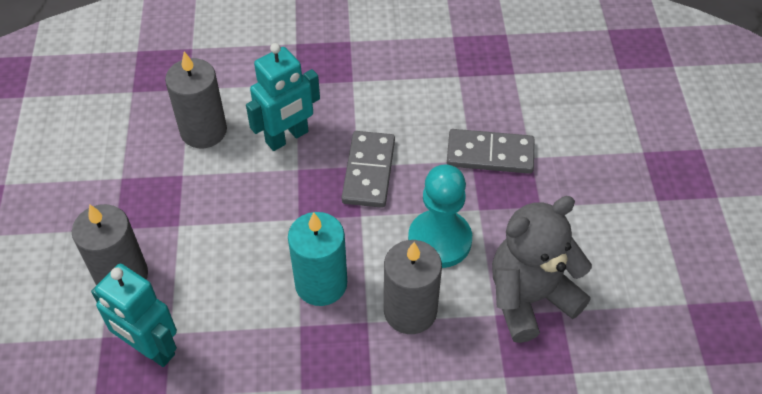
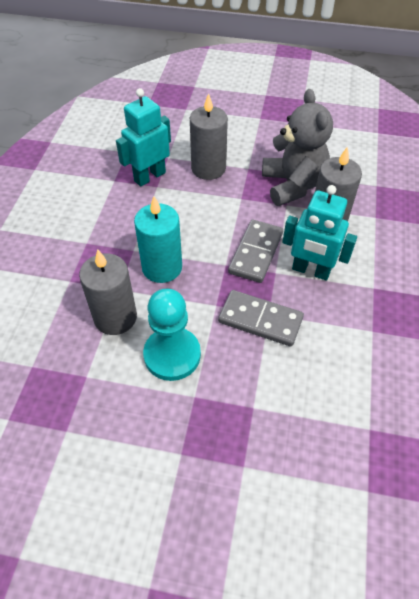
camera: 105 degrees right, 0 degrees up
turquoise robot [246,43,320,151] -> turquoise robot turned 45 degrees counterclockwise [282,185,357,281]
grey domino [447,129,534,174] -> grey domino moved to [228,220,283,283]
grey teddy bear [492,196,592,343] -> grey teddy bear moved to [262,89,333,206]

